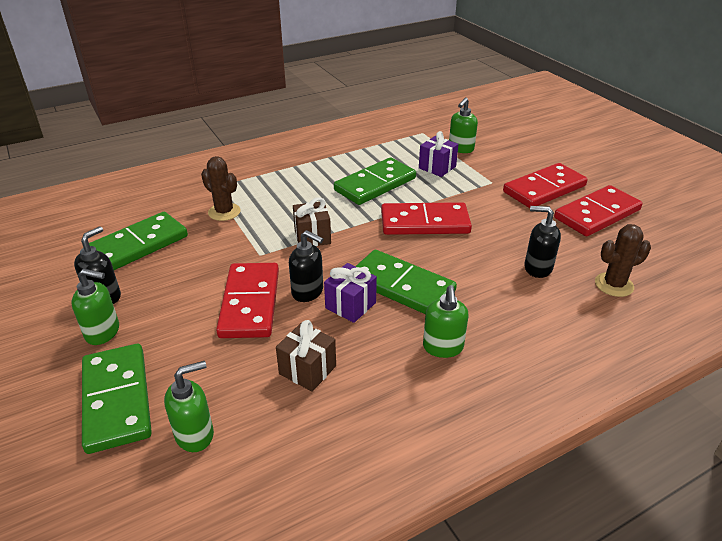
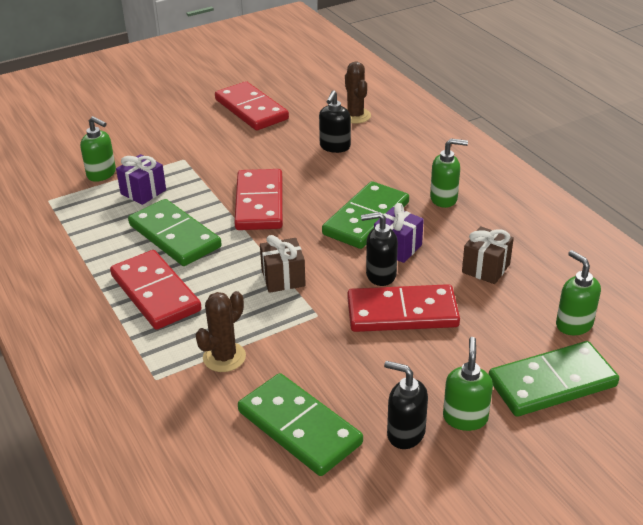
camera: 90 degrees left, 0 degrees up
black soap dispenser [289,230,323,302] -> black soap dispenser turned 120 degrees counterclockwise [361,212,398,286]
red domino [503,163,588,208] -> red domino moved to [110,250,202,330]

